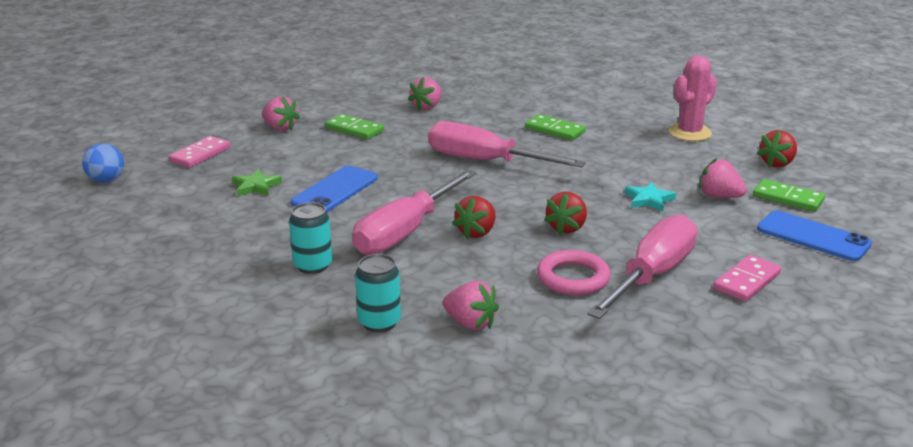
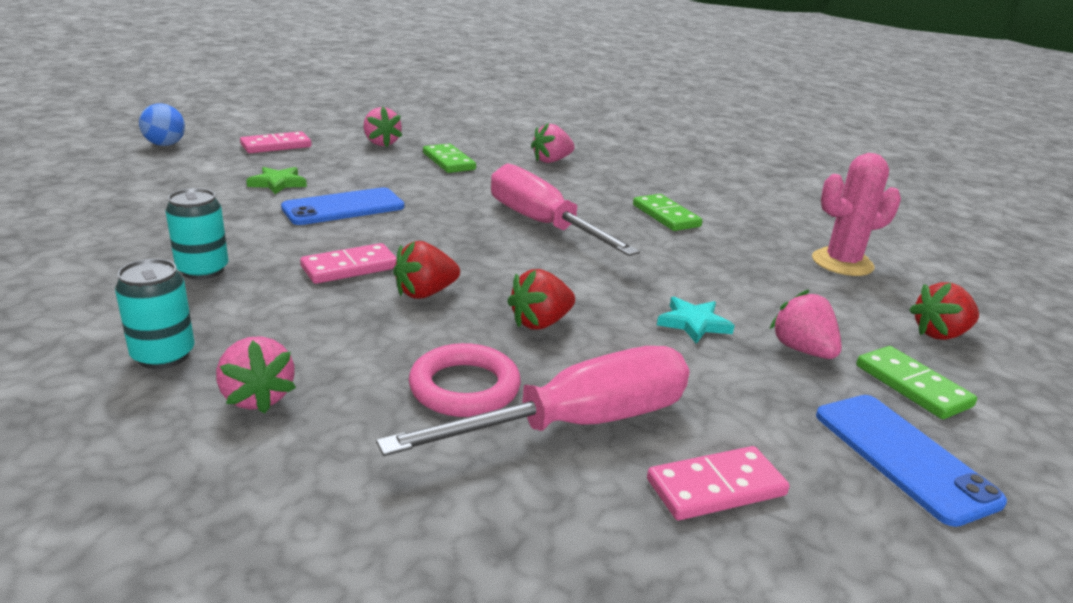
camera: 25 degrees right, 0 degrees up
pink screwdriver [353,170,476,255] -> pink domino [300,243,397,284]

